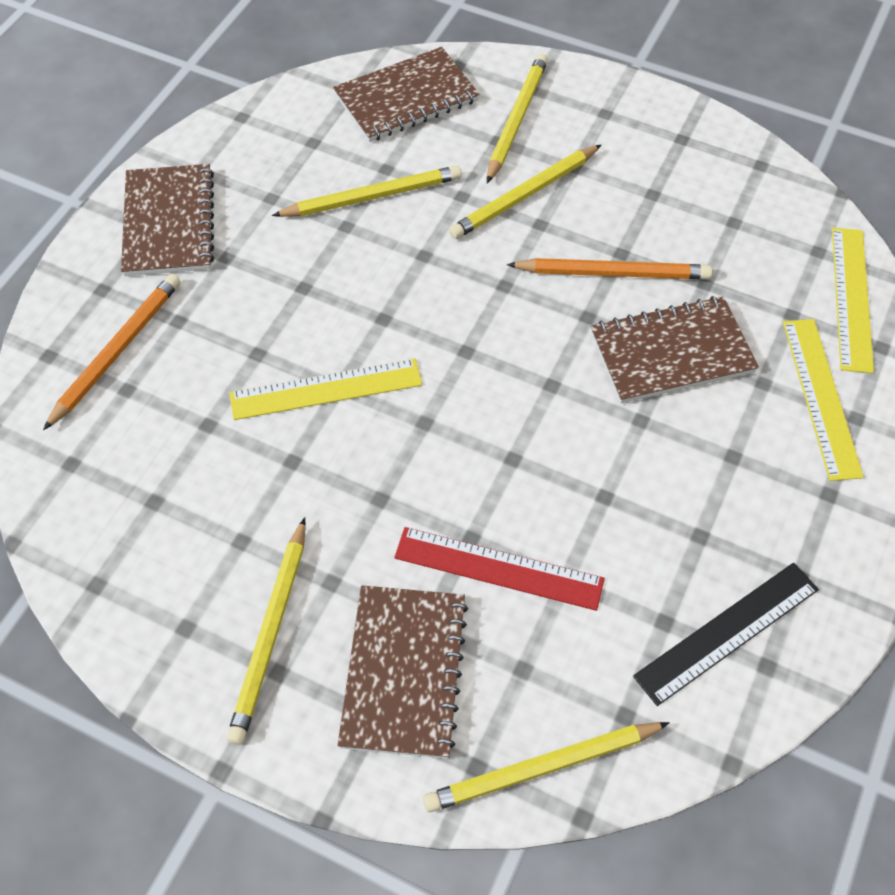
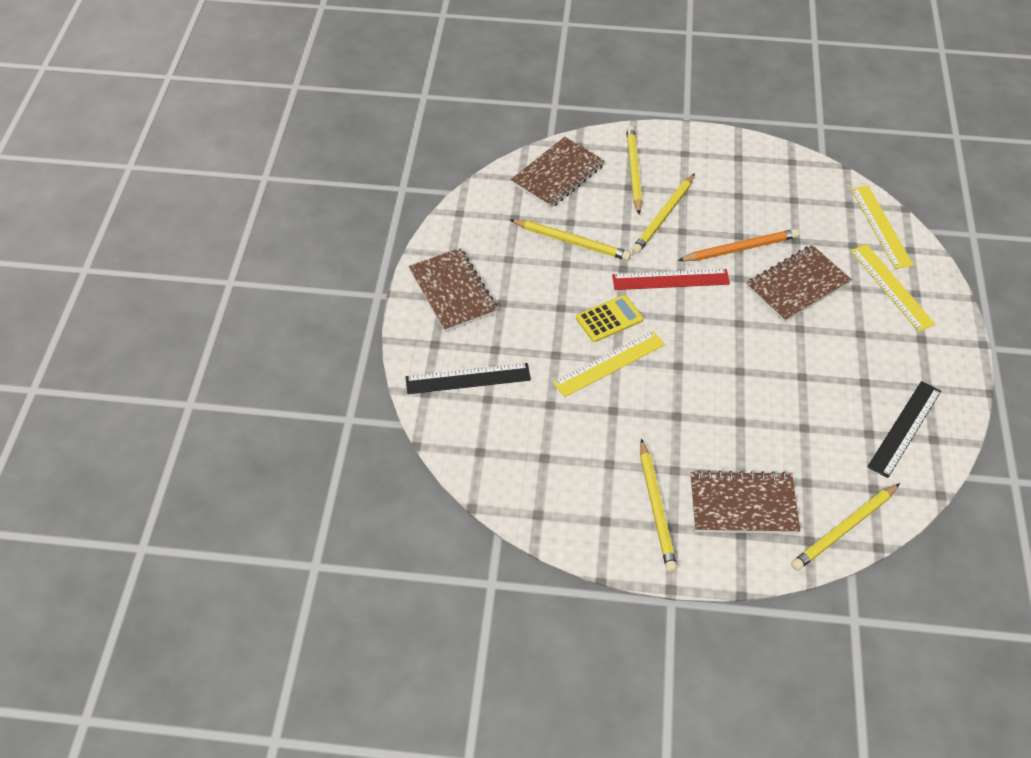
camera: 20 degrees left, 5 degrees down
orange pencil [43,274,180,430] -> black ruler [406,363,531,394]
yellow pencil [272,165,462,217] -> yellow pencil turned 60 degrees clockwise [509,219,631,260]
brown notebook [338,585,468,759] -> brown notebook turned 75 degrees counterclockwise [691,470,800,534]
red ruler [394,527,605,611] -> red ruler moved to [612,269,730,290]
none -> yellow calculator [576,295,643,342]

